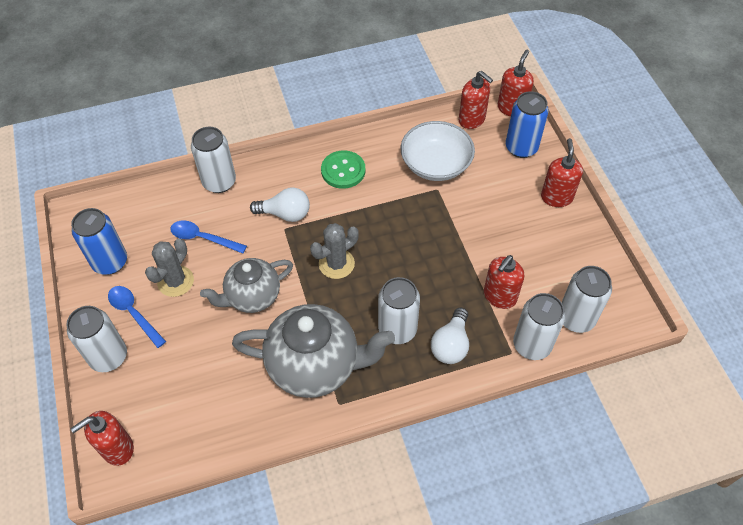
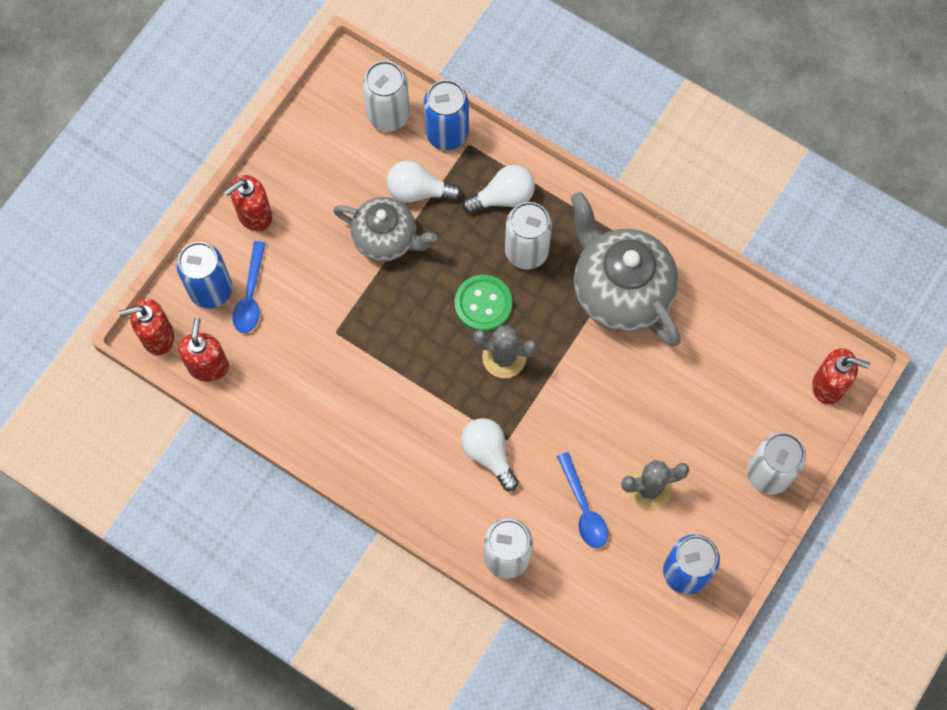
camera: 130 degrees left, 15 degrees up
blue spoon [108,286,166,348] -> blue spoon moved to [232,241,266,333]
grey teapot [200,258,293,313] -> grey teapot moved to [333,197,437,262]
green button [321,150,365,189] -> green button moved to [455,275,512,331]
white bowl [401,121,475,181] -> none
red soap dispenser [484,255,524,309] -> white light bulb [386,160,462,203]
white can [513,293,565,360] -> blue can [424,80,469,150]

